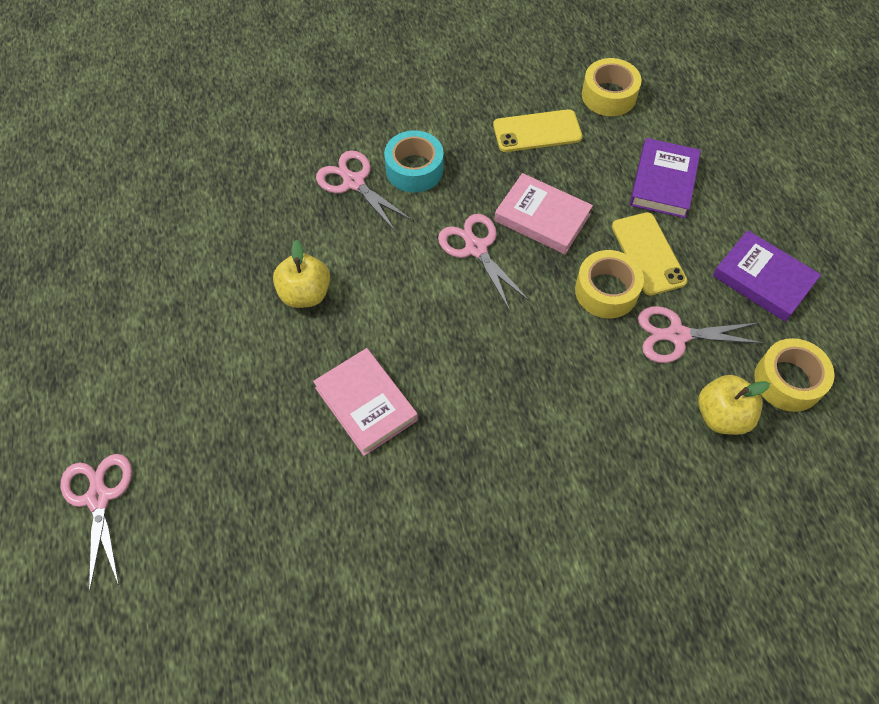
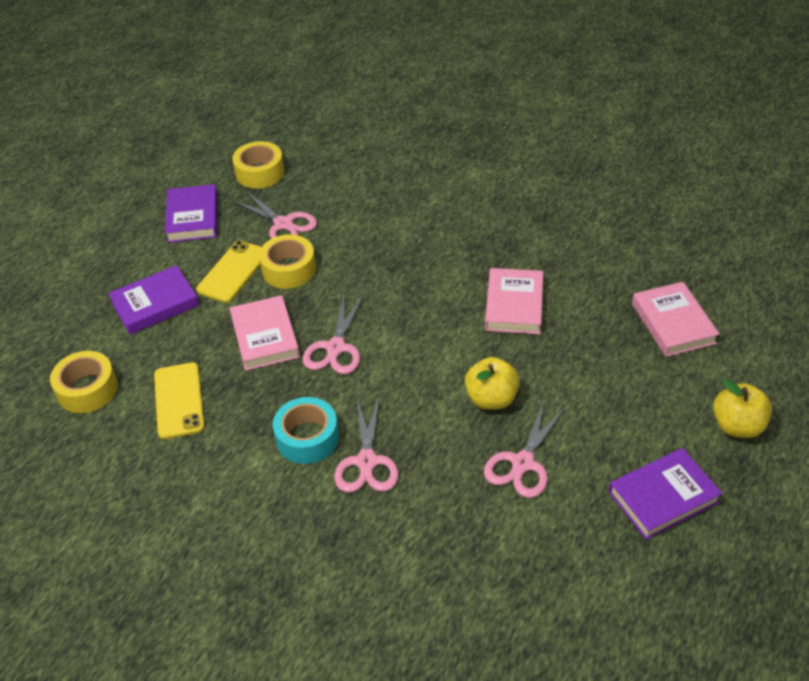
camera: 135 degrees left, 15 degrees down
pink scissors [61,454,132,593] -> pink scissors moved to [484,401,566,498]
yellow phone [493,109,582,152] -> yellow phone turned 45 degrees clockwise [154,362,204,439]
yellow apple [698,375,770,435] -> yellow apple moved to [713,379,773,438]
none -> purple book [609,448,723,540]
none -> pink book [632,282,719,357]

